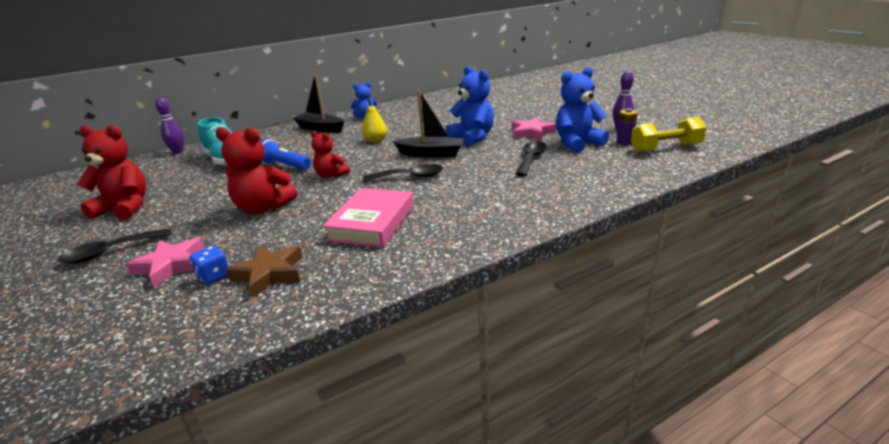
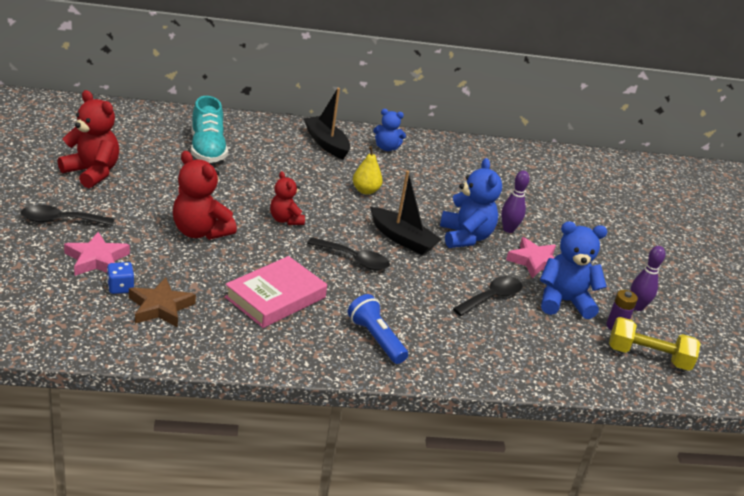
camera: 20 degrees right, 5 degrees up
purple bowling pin [155,97,184,154] -> purple bowling pin moved to [501,171,530,233]
blue flashlight [261,139,311,170] -> blue flashlight moved to [348,294,408,364]

